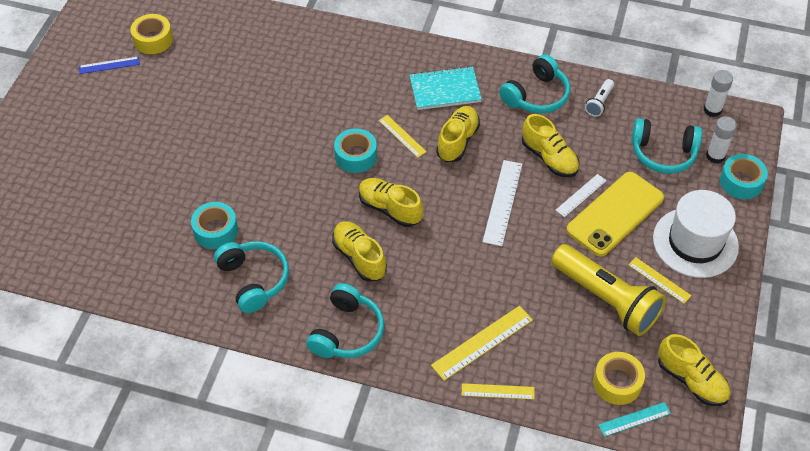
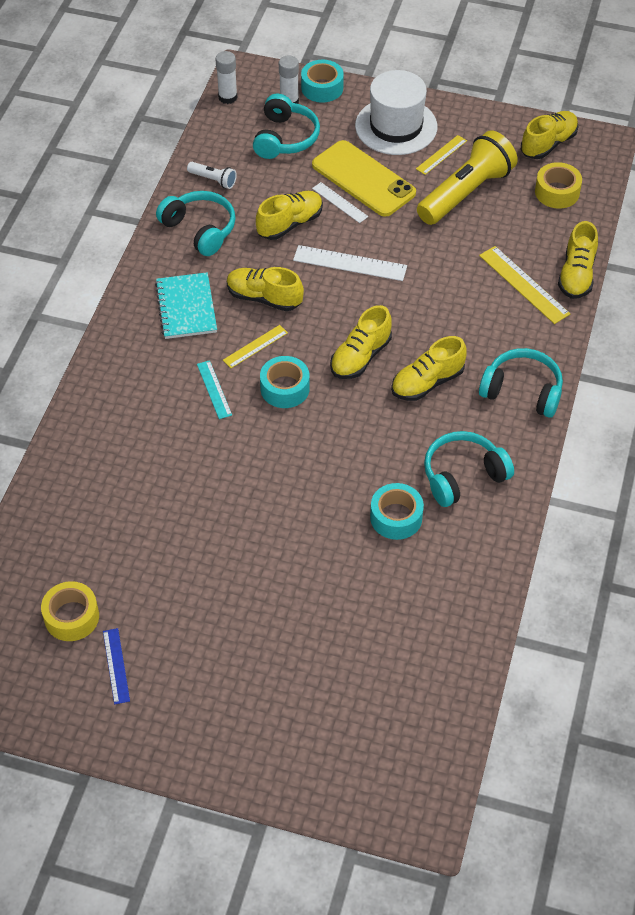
camera: 90 degrees left, 0 degrees up
yellow ruler [462,383,535,399] -> yellow shoe [558,221,598,299]
turquoise ruler [598,402,671,437] -> turquoise ruler moved to [197,360,232,419]

